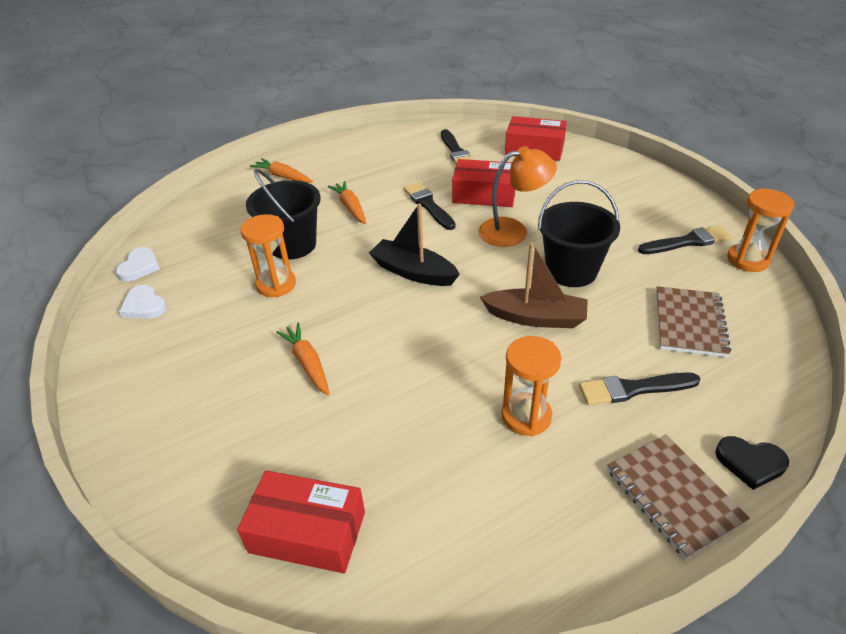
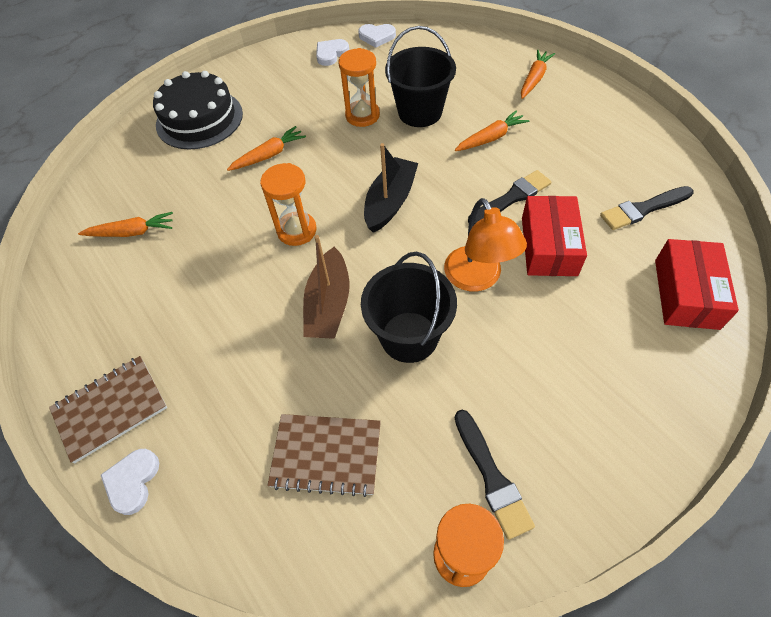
camera: 85 degrees right, 15 degrees up
red box [237,470,365,574] -> none
orange hourglass [502,336,561,436] -> orange hourglass moved to [260,163,317,246]
black brush [579,372,700,405] -> none
black heart [715,436,789,490] -> white heart [101,449,159,515]
none -> orange carrot [78,212,173,237]
none -> black cake [153,71,243,150]

